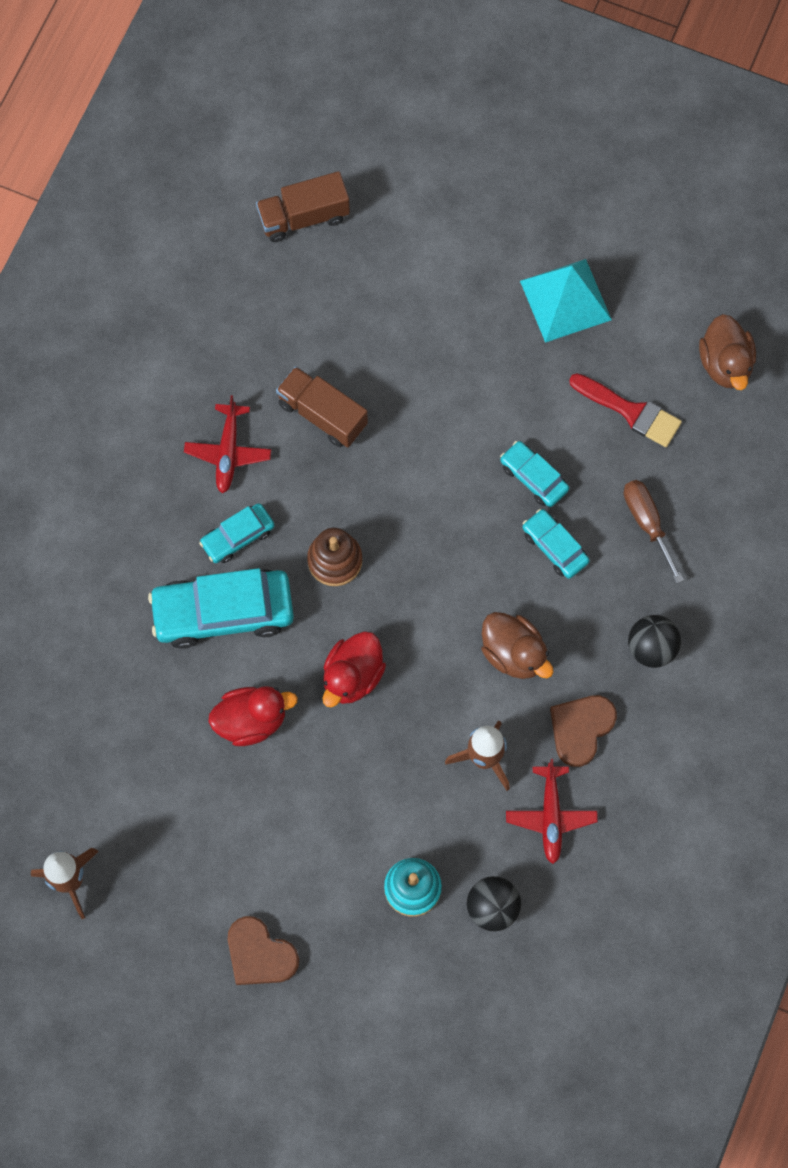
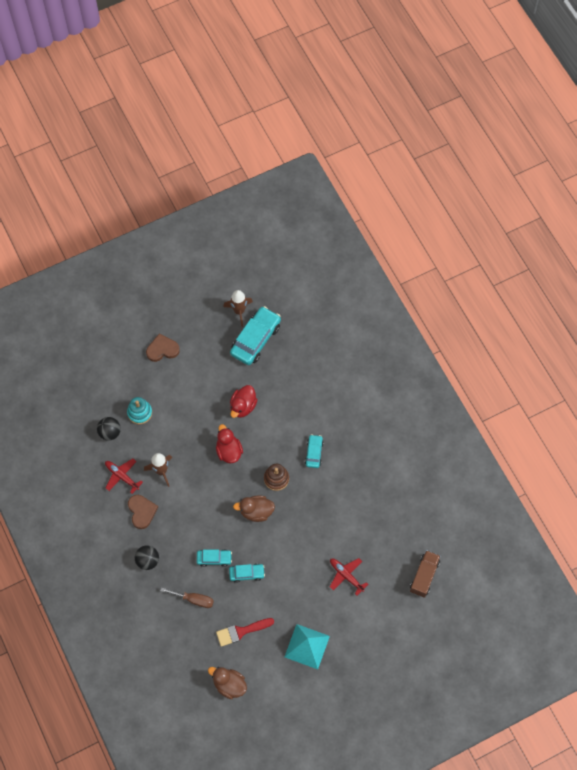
camera: 130 degrees right, 5 degrees down
turquoise car [148,568,294,649] -> turquoise car moved to [230,306,281,365]
red plane [184,395,271,494] -> red plane moved to [330,558,368,596]
brown truck [276,366,368,448] -> none
brown duck [481,612,554,679] -> brown duck moved to [233,495,275,522]

